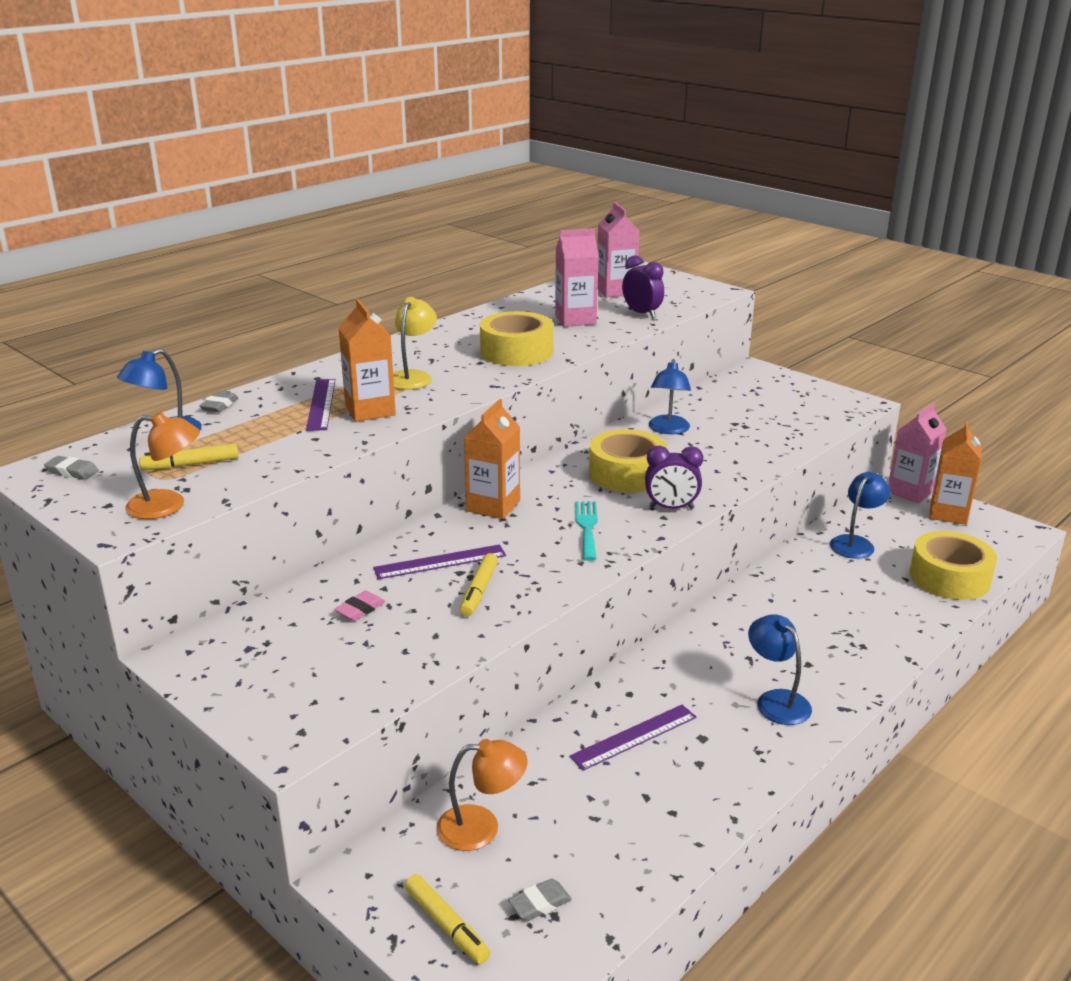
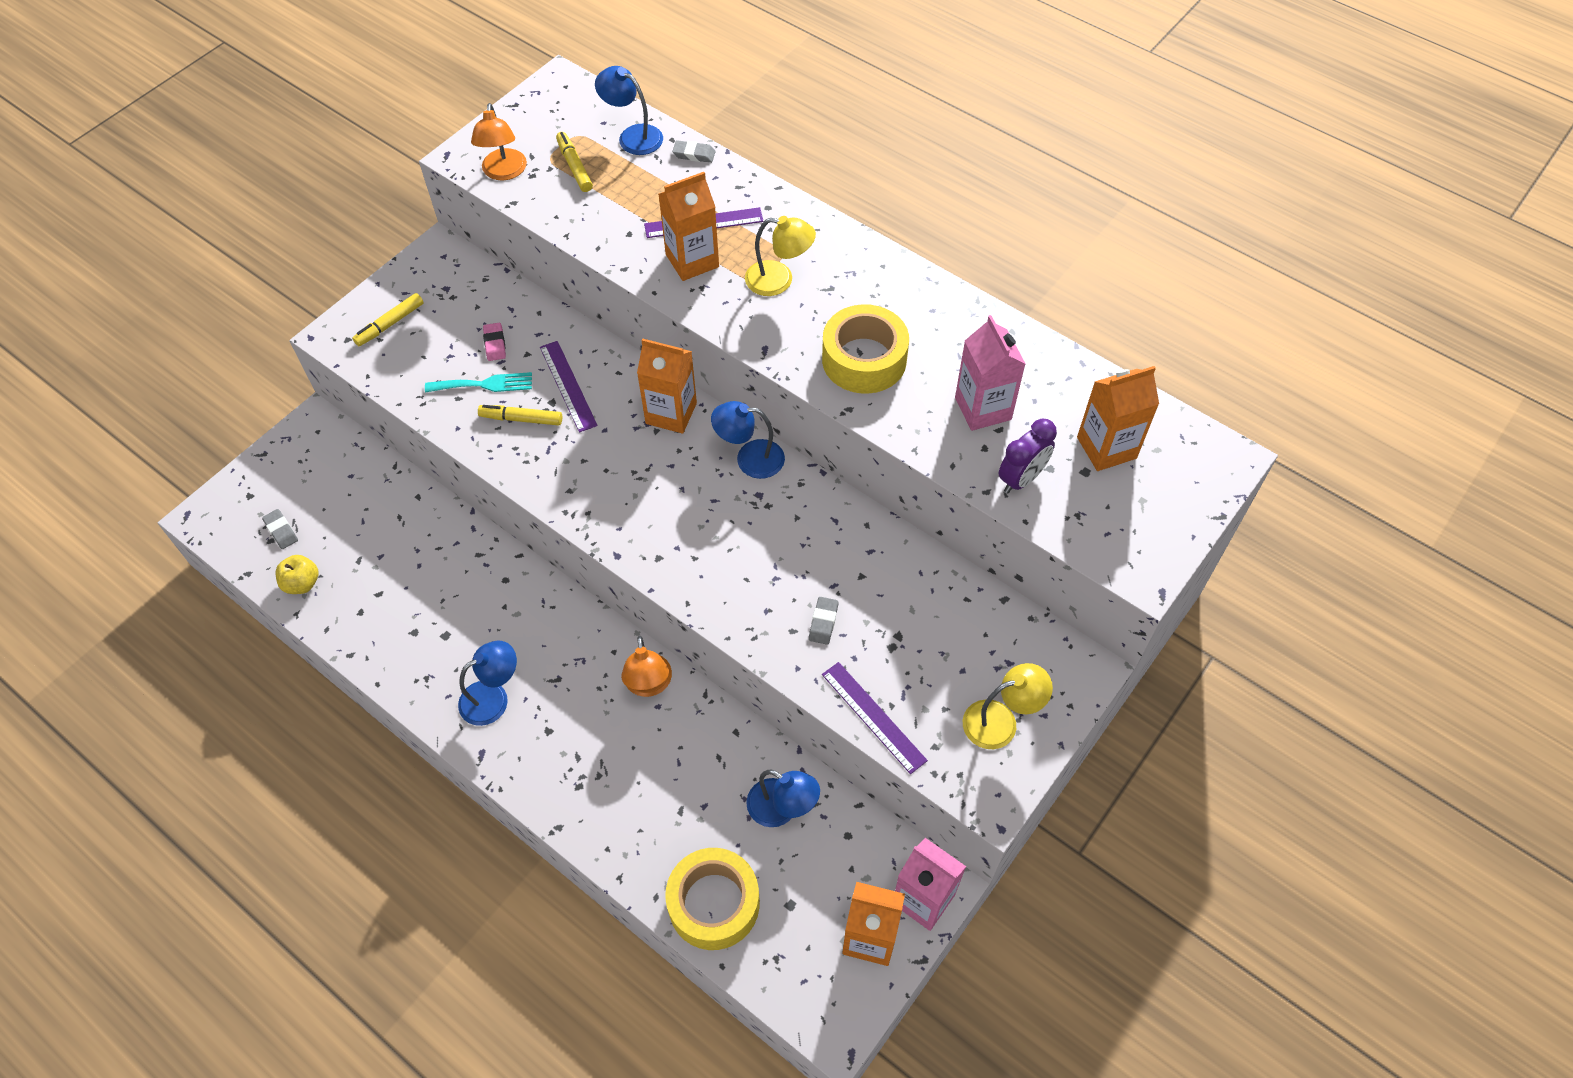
camera: 85 degrees right, 30 degrees up
grey eraser [44,456,99,480] -> grey eraser moved to [809,597,839,645]
pink eraser [334,591,385,621] -> pink eraser turned 45 degrees clockwise [483,323,506,361]
yellow marker [405,874,490,964] -> yellow marker moved to [352,293,424,346]
orange lamp [436,739,528,851] -> orange lamp moved to [621,636,672,697]
purple ruler [569,705,697,771] -> purple ruler moved to [822,662,928,774]
turquoise fork [575,501,598,561] -> turquoise fork moved to [425,372,532,392]
yellow tape [589,429,667,493] -> none
pink carton [597,202,640,298] -> orange carton [1077,366,1159,471]
purple clock [645,445,703,509] -> none
blue lamp [649,359,691,434] -> blue lamp moved to [711,401,785,479]
none -> yellow apple [276,555,319,594]
none -> yellow lamp [963,663,1053,749]

